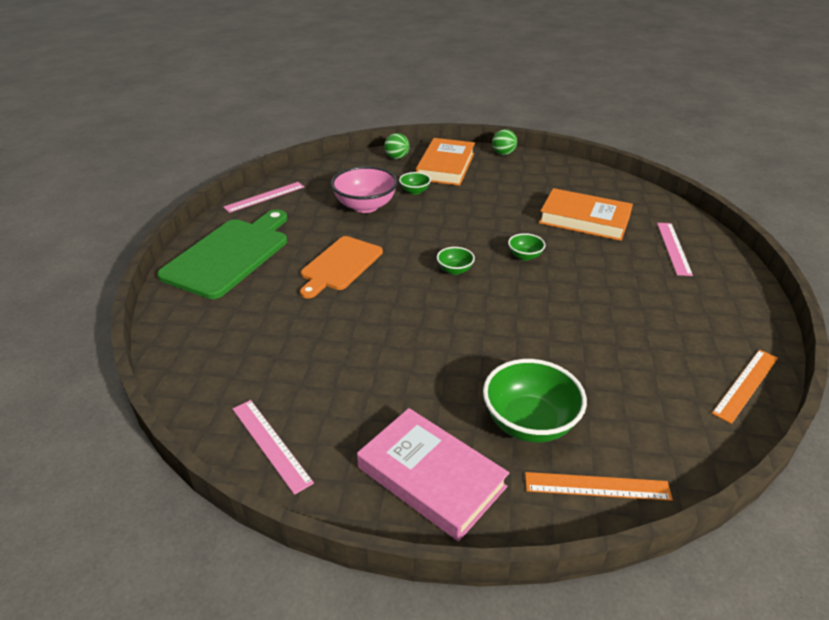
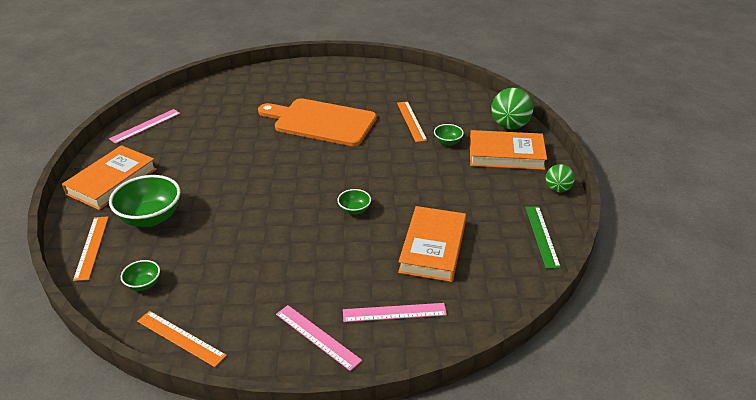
camera: 80 degrees right, 0 degrees up
green cutting board [157,209,287,299] -> none
pink ruler [223,182,304,213] -> pink ruler moved to [276,305,362,371]
orange cutting board [300,236,383,298] -> orange cutting board [258,98,377,146], size x1.50
pink bowl [331,166,398,213] -> orange ruler [397,101,427,142]
pink book [357,408,509,541] -> orange book [62,145,157,210]
green ball [384,133,410,159] -> green ball [491,88,533,129], size x1.64
green bowl [437,247,475,275] -> green bowl moved to [121,260,160,291]
none -> green ruler [525,206,561,269]

